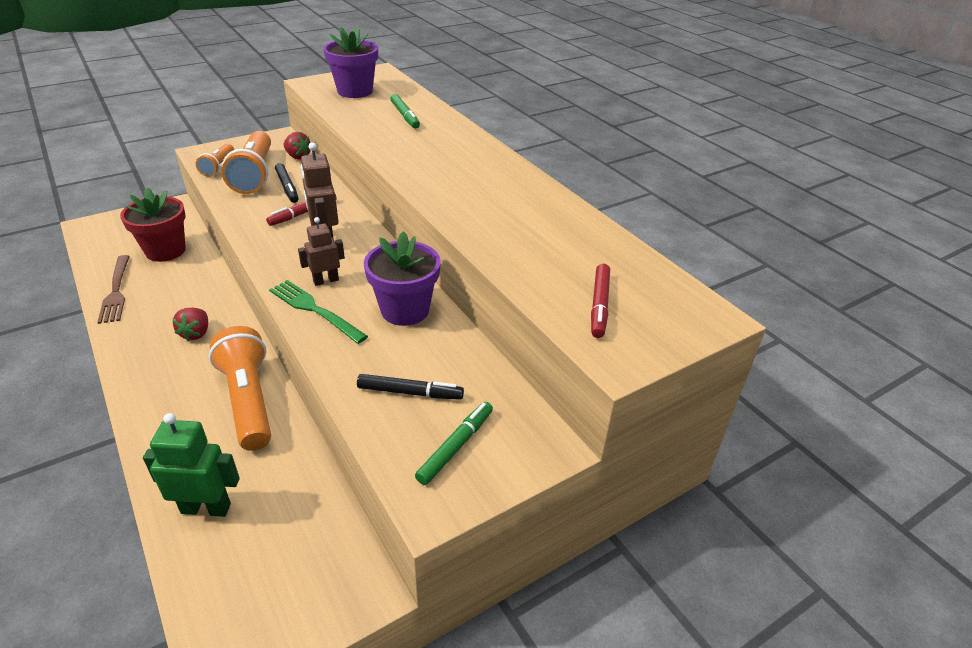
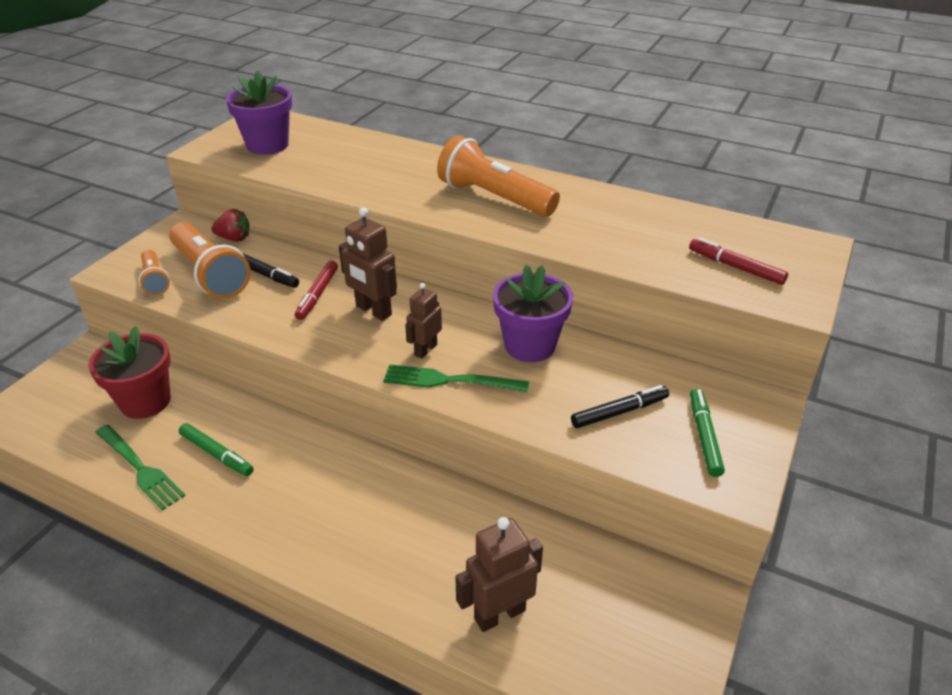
camera: 30 degrees left, 0 degrees up
brown fork [97,255,130,324] -> green fork [95,424,185,511]
green robot [143,413,240,517] -> brown robot [455,517,543,632]
red strawberry [173,308,208,341] -> none
orange flashlight [209,326,271,451] -> orange flashlight moved to [437,135,560,217]
green marker [390,94,420,129] -> green marker moved to [179,423,254,476]
red marker [591,264,610,338] -> red marker turned 150 degrees clockwise [689,238,788,285]

